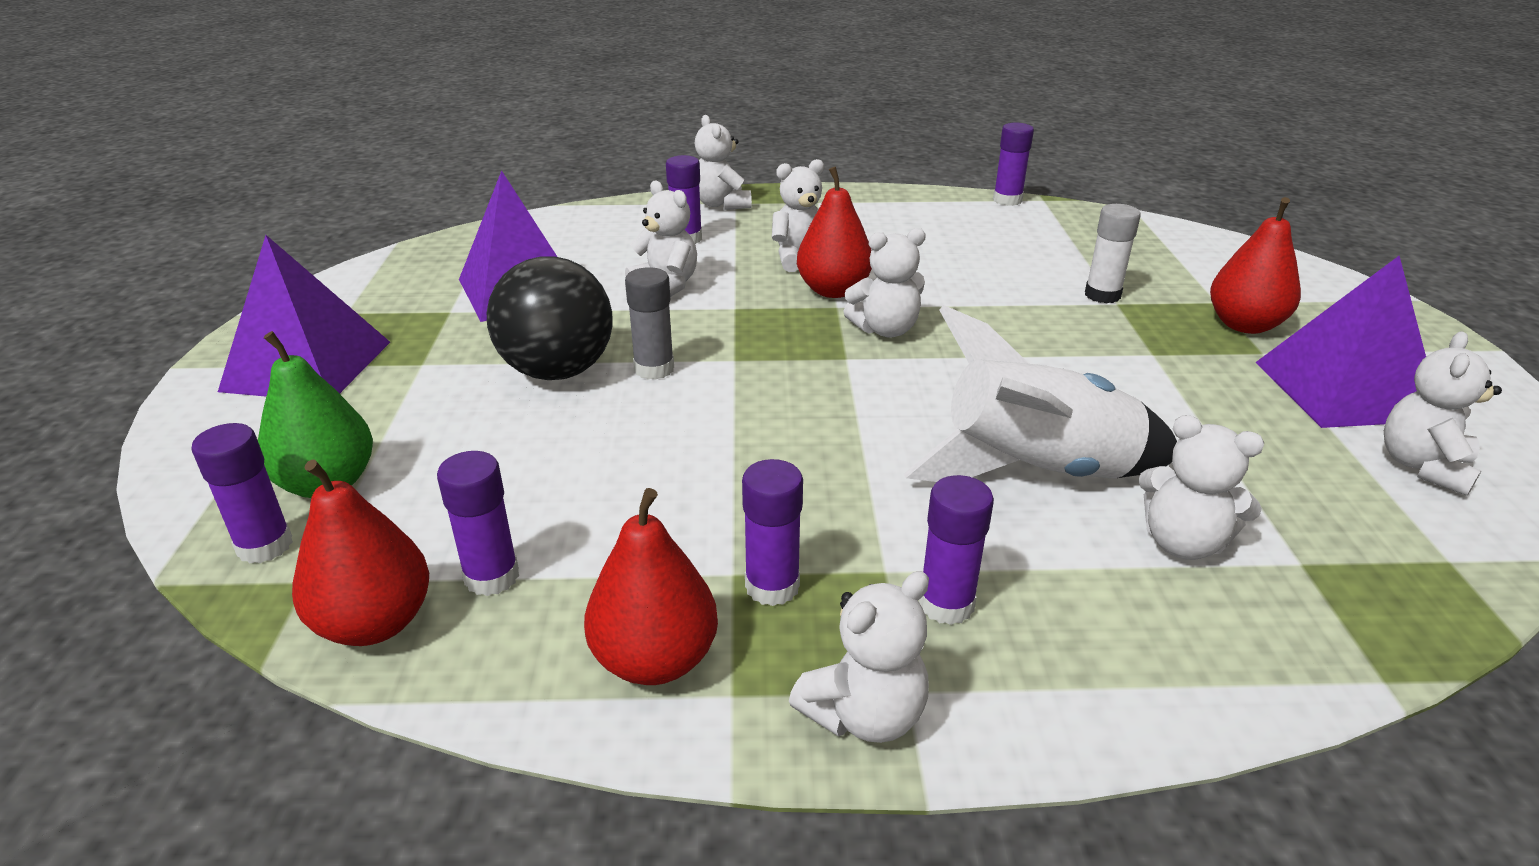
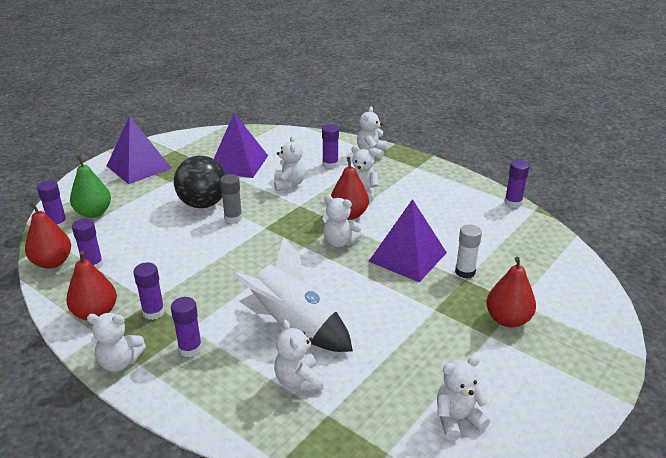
camera: 40 degrees right, 0 degrees up
purple pyramid [1256,256,1426,428] -> purple pyramid moved to [368,199,447,282]

